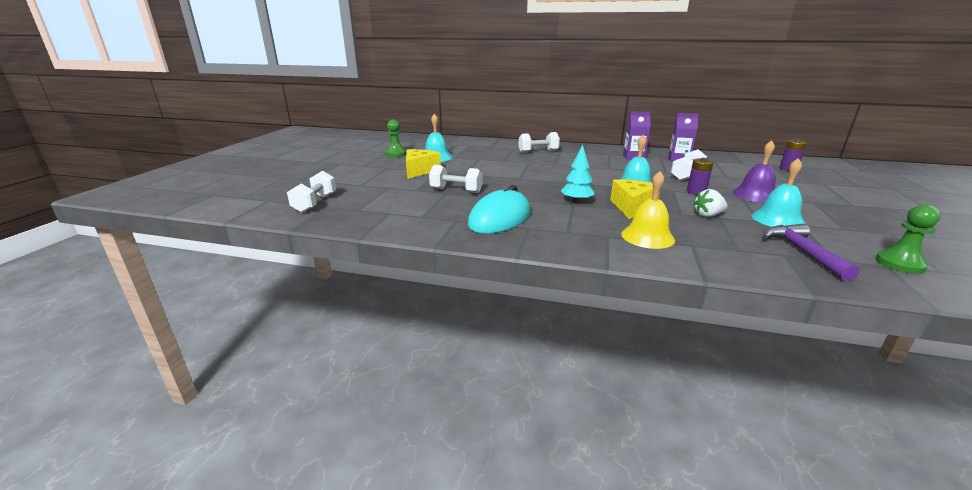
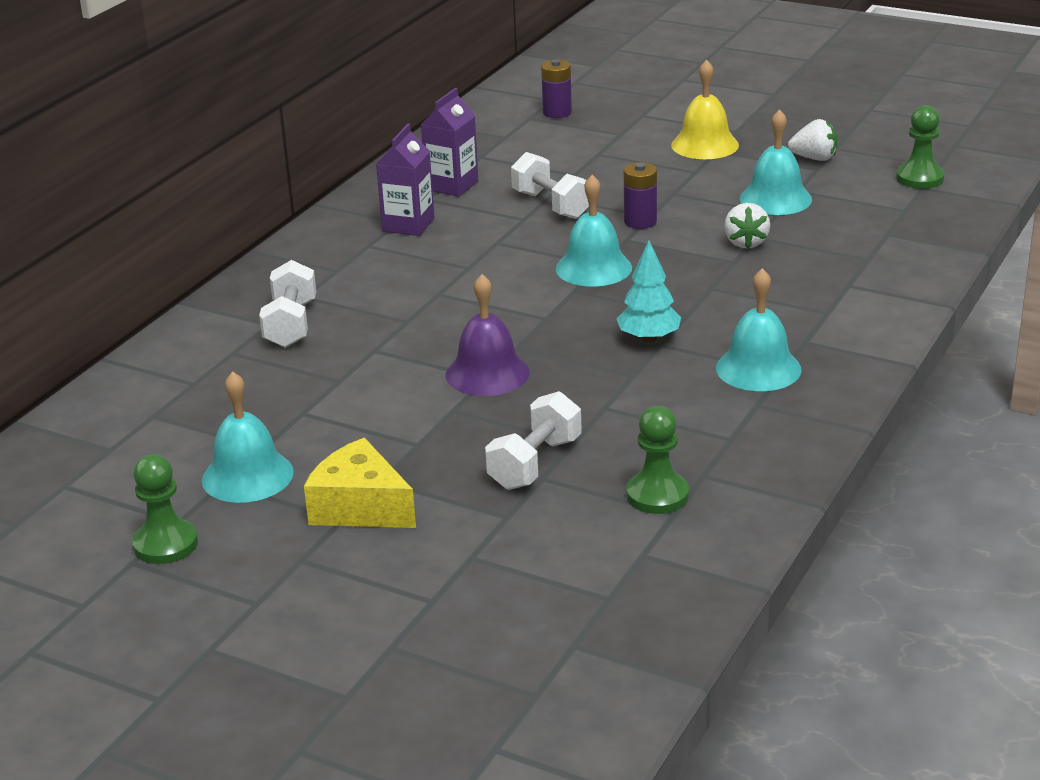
camera: 75 degrees left, 5 degrees up
white dumbbell [287,171,336,213] -> none
turquoise mouse [468,185,531,234] -> none
yellow cheese [610,179,660,219] -> none
yellow bell [621,171,675,249] -> yellow bell moved to [671,60,739,159]
purple bell [733,140,776,203] -> purple bell moved to [446,274,530,396]
purple hammer [763,224,860,281] -> none
none -> green pawn [626,406,689,514]
none -> turquoise bell [716,268,802,391]
none -> white strawberry [788,119,837,161]

